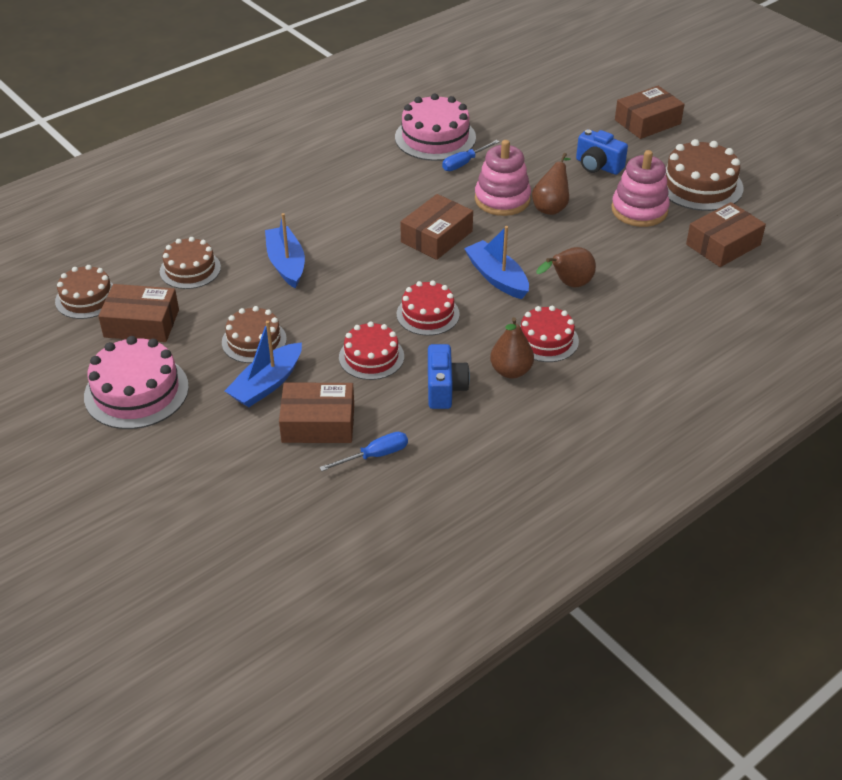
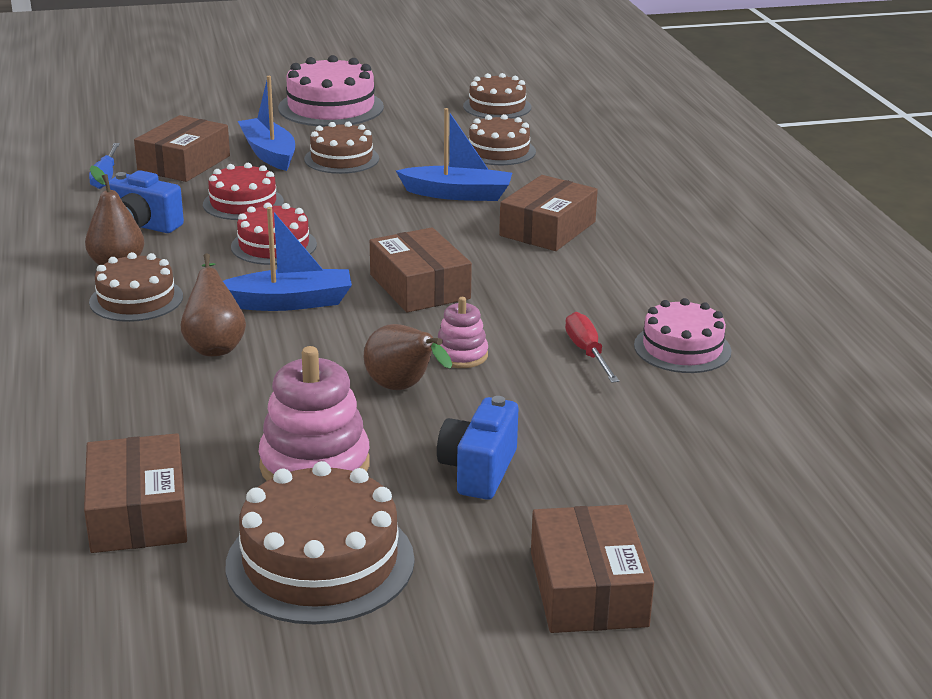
camera: 115 degrees right, 15 degrees down
brown box [98,284,179,342] -> brown box moved to [499,175,598,251]
pink cake [395,94,476,161] -> pink cake [634,298,732,373], size x0.65
blue screwdriver [442,140,500,171] -> red screwdriver [565,312,619,383]
pink stacking toy [475,140,531,216] -> pink stacking toy [438,297,488,368], size x0.55
red cake [520,306,579,362] -> brown cake [89,252,183,322]
blue camera [576,129,628,175] -> blue camera turned 45 degrees counterclockwise [437,396,518,500]

